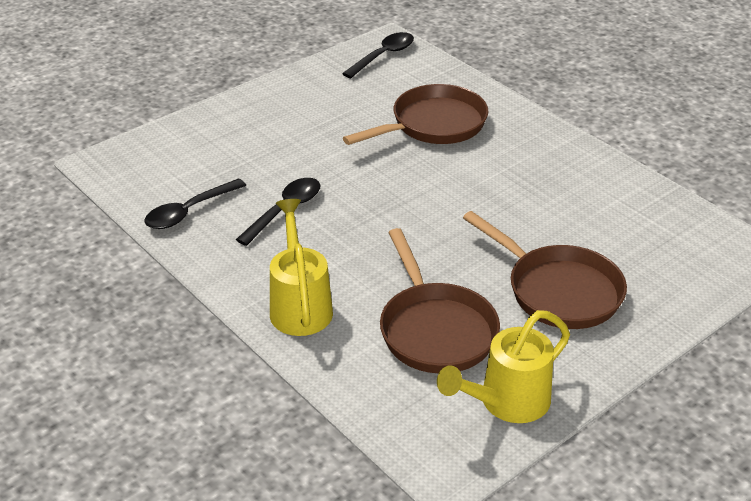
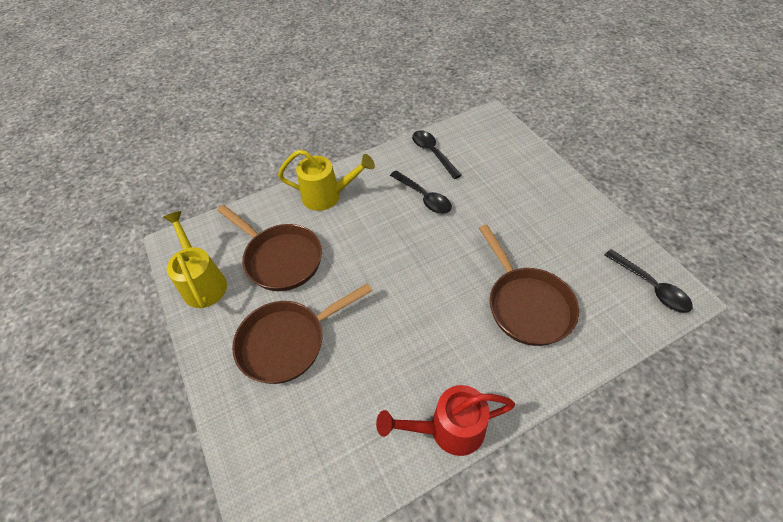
camera: 105 degrees right, 15 degrees up
brown pan [380,228,500,373] -> brown pan turned 135 degrees counterclockwise [217,205,322,291]
none -> red watering can [376,385,515,456]

